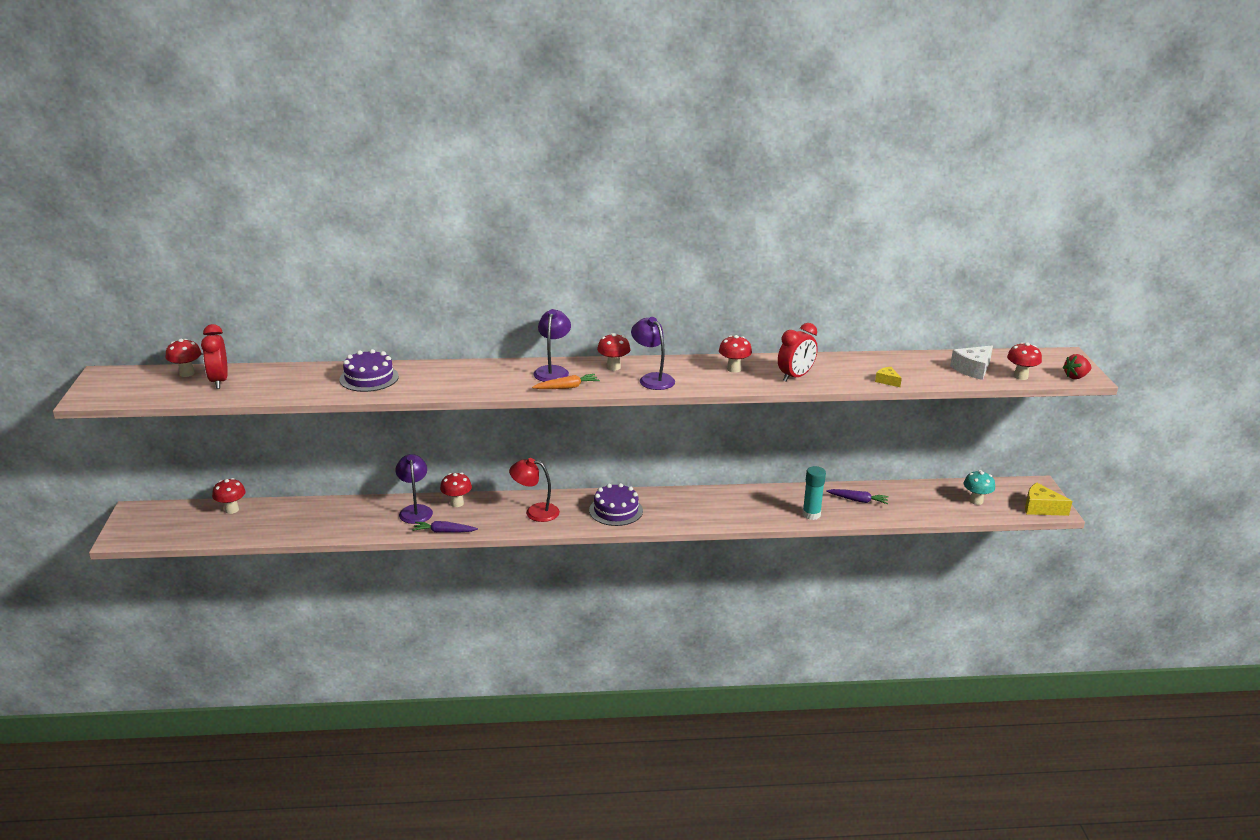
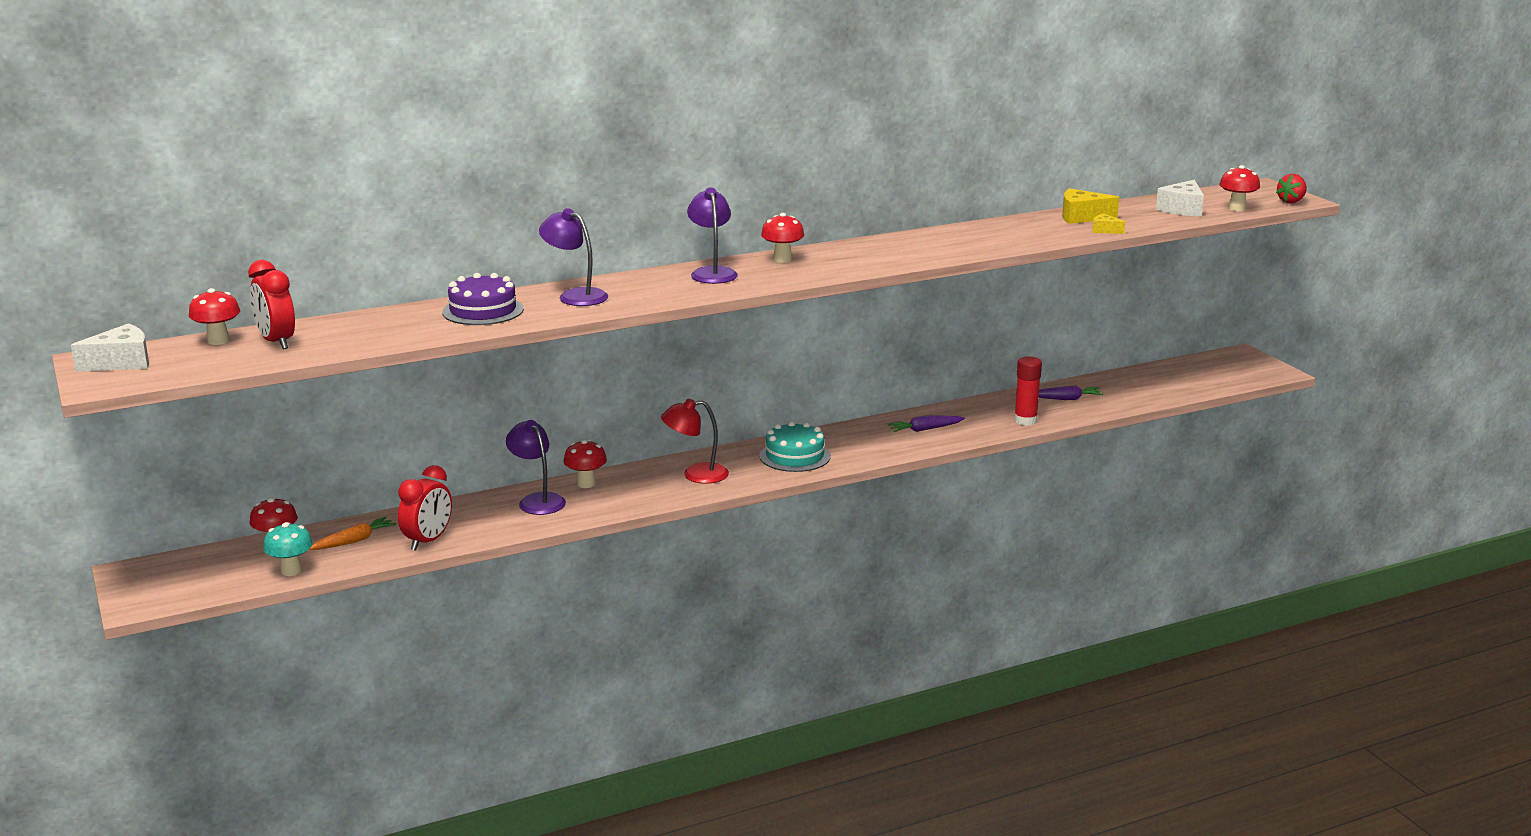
camera: 20 degrees left, 5 degrees down
purple carrot [412,521,478,533] -> purple carrot moved to [888,416,965,432]
orange carrot [532,374,600,389] -> orange carrot moved to [309,517,396,550]
purple cake [589,483,643,526] -> turquoise cake [759,421,831,472]
purple lamp [631,317,675,390] -> purple lamp moved to [539,208,608,306]
red mushroom [719,335,752,373] -> none
red clock [778,323,818,382] -> red clock moved to [398,465,452,551]
turquoise glue stick [803,466,826,520] -> red glue stick [1014,357,1042,426]
turquoise mushroom [964,470,995,505] -> turquoise mushroom moved to [263,522,313,576]
yellow cheese [1025,483,1072,516] -> yellow cheese moved to [1062,188,1119,224]
none -> white cheese [71,323,149,372]

